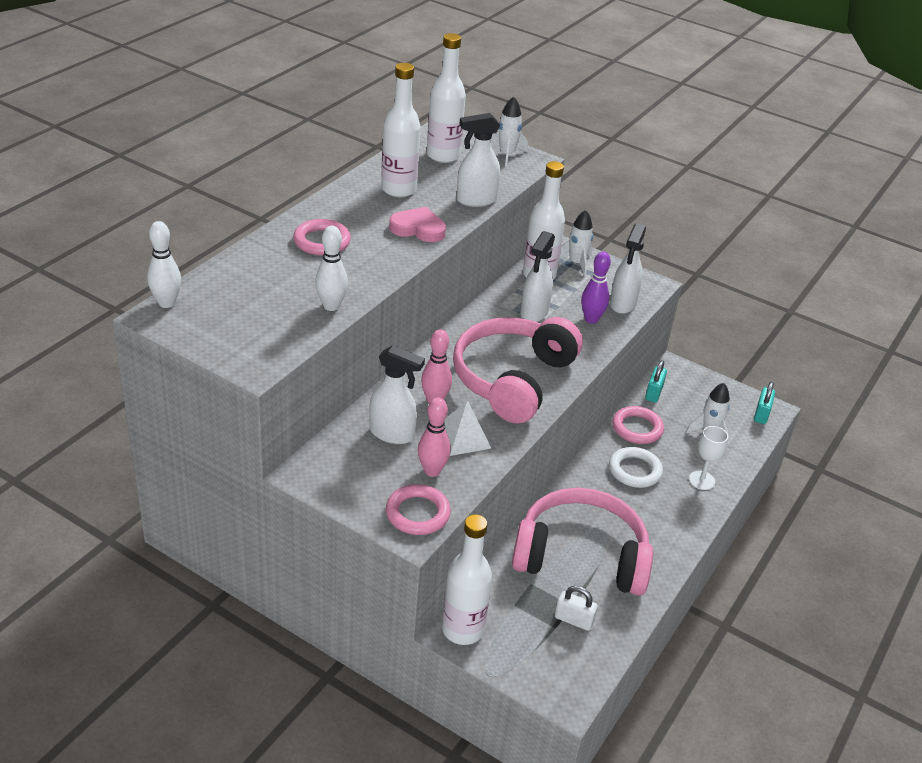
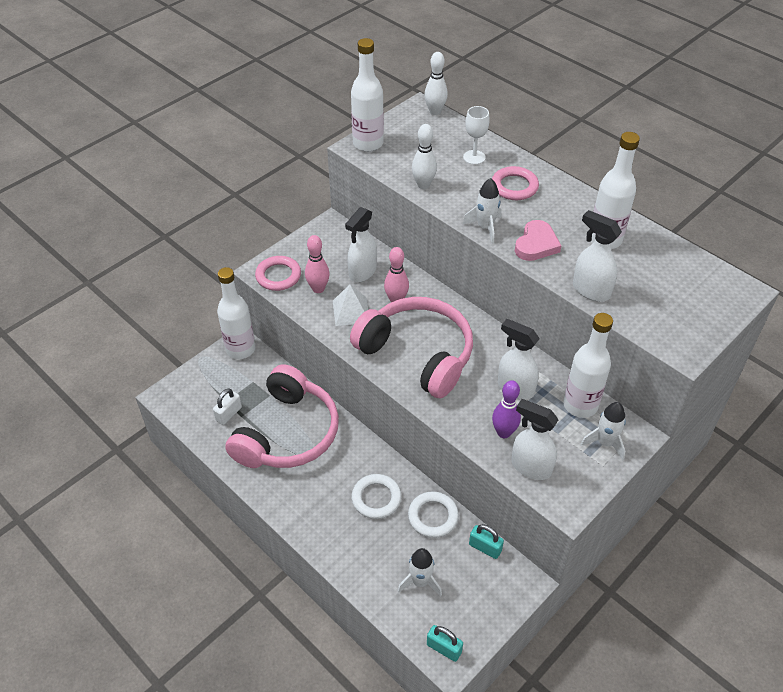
camera: 105 degrees right, 10 degrees up
white bottle [427,33,466,163] -> white bottle moved to [351,38,384,152]
white spray bottle [457,113,501,207] -> white spray bottle turned 45 degrees counterclockwise [573,210,622,302]
white rocket [491,96,528,166] -> white rocket moved to [463,178,501,244]
pink ring [613,406,664,444] -> white ring [408,491,459,538]
white goblet [689,426,728,490] -> white goblet moved to [463,106,490,165]

